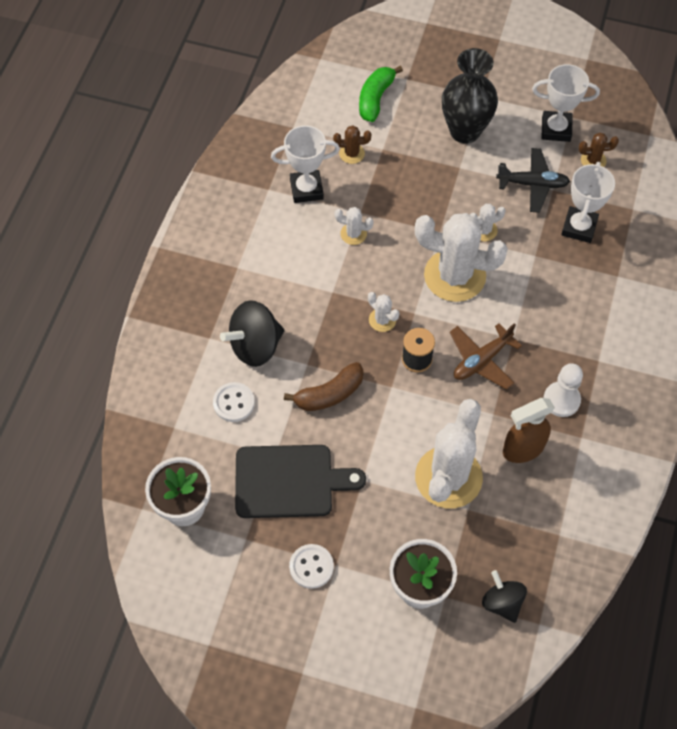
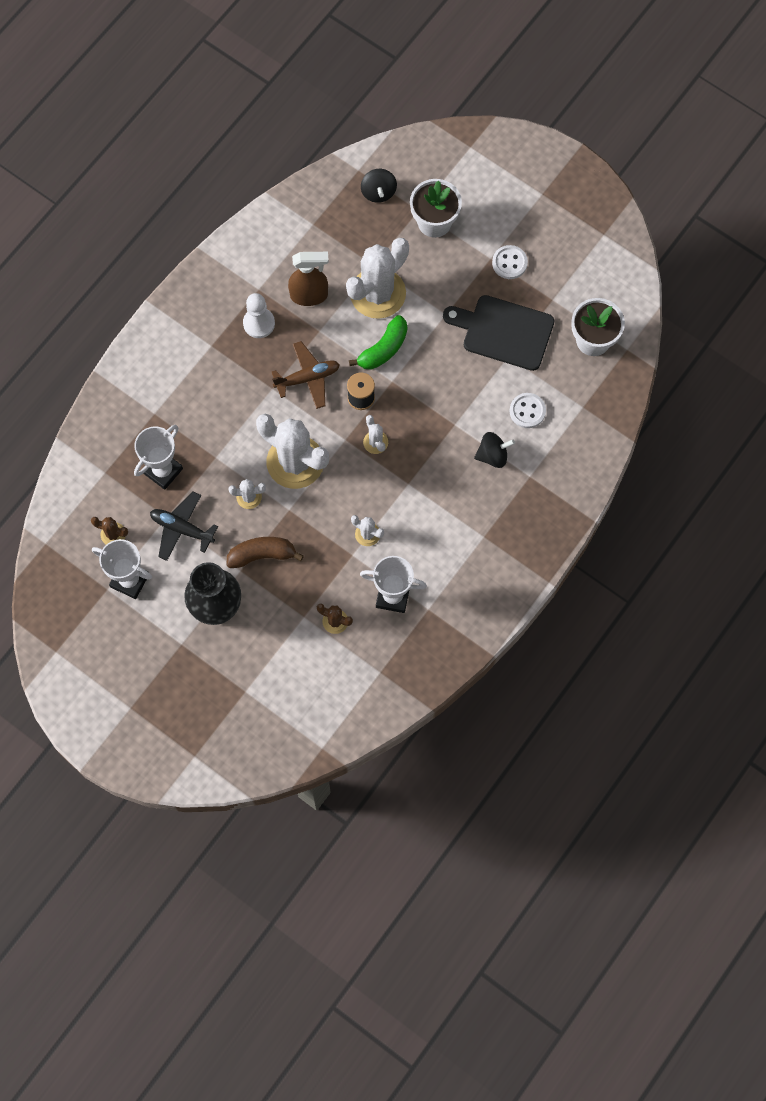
camera: 160 degrees left, 10 degrees up
black spinning top [220,300,285,367] -> black spinning top [474,432,515,468], size x0.65
brown banana [284,362,364,411] -> brown banana moved to [226,537,304,568]
green banana [359,66,403,122] -> green banana moved to [349,315,407,369]

